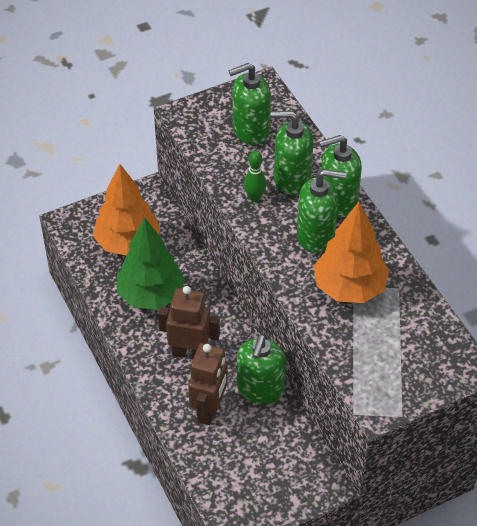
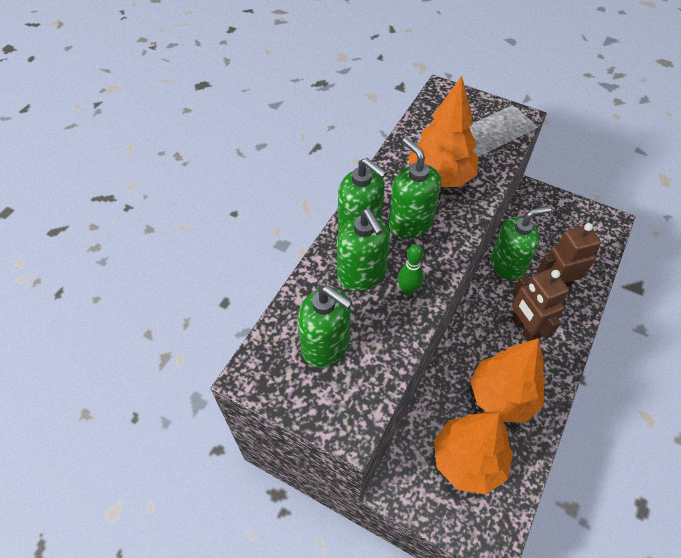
camera: 125 degrees left, 5 degrees up
green tree [117,217,185,310] -> orange tree [470,338,546,422]

